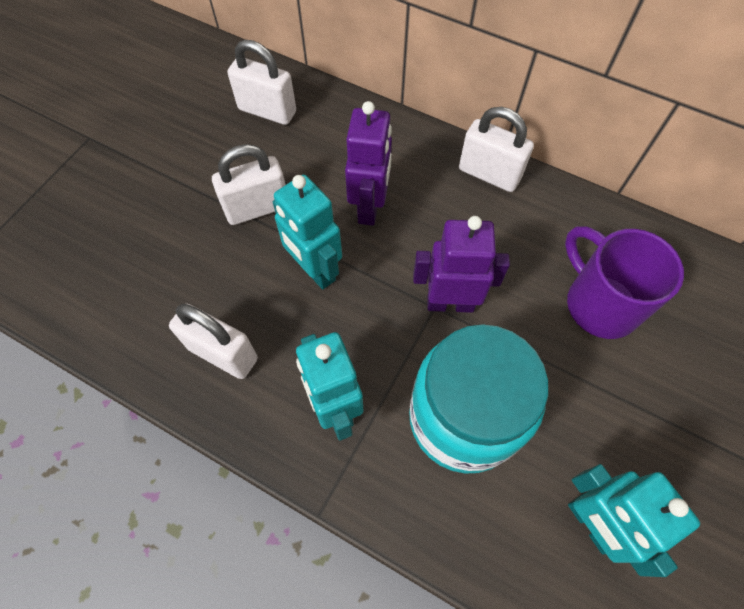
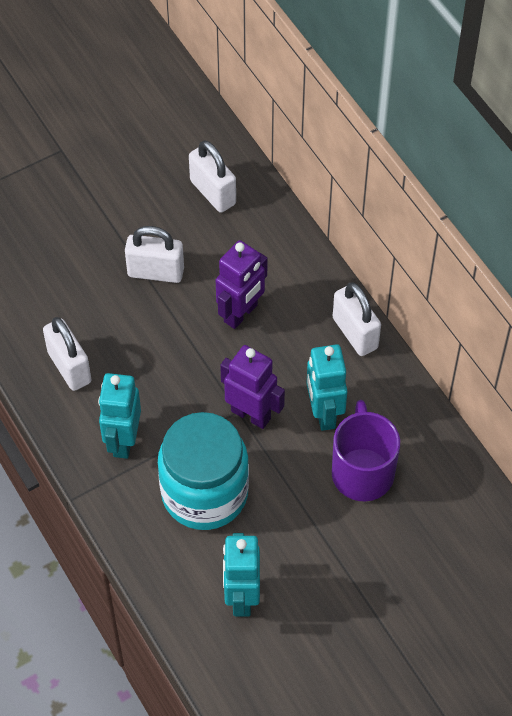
camera: 30 degrees right, 5 degrees down
turquoise robot [273,175,342,289] -> turquoise robot moved to [306,344,347,431]

